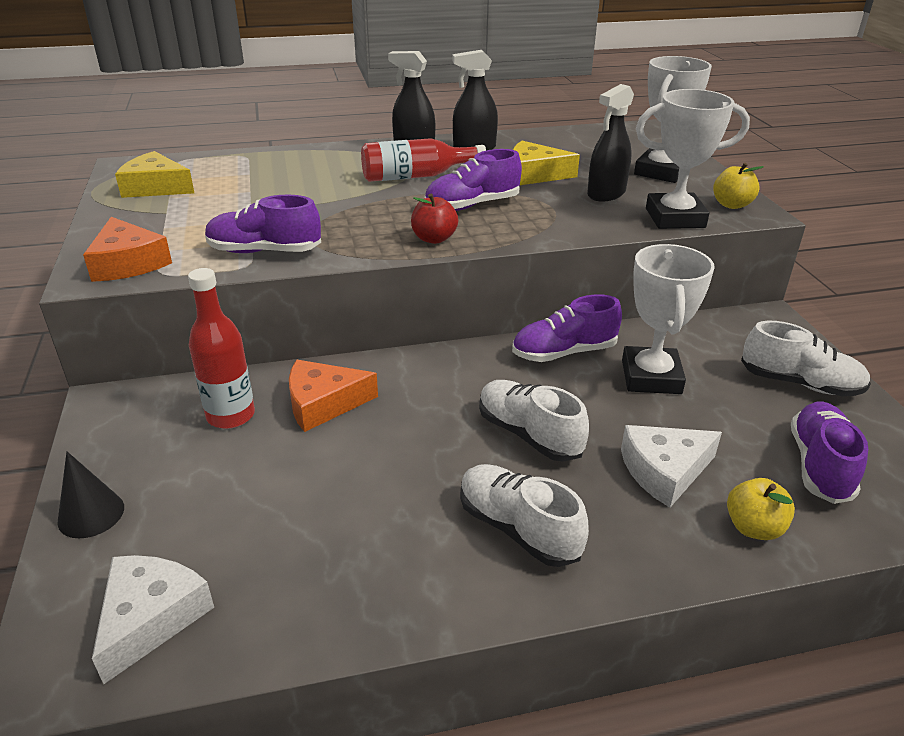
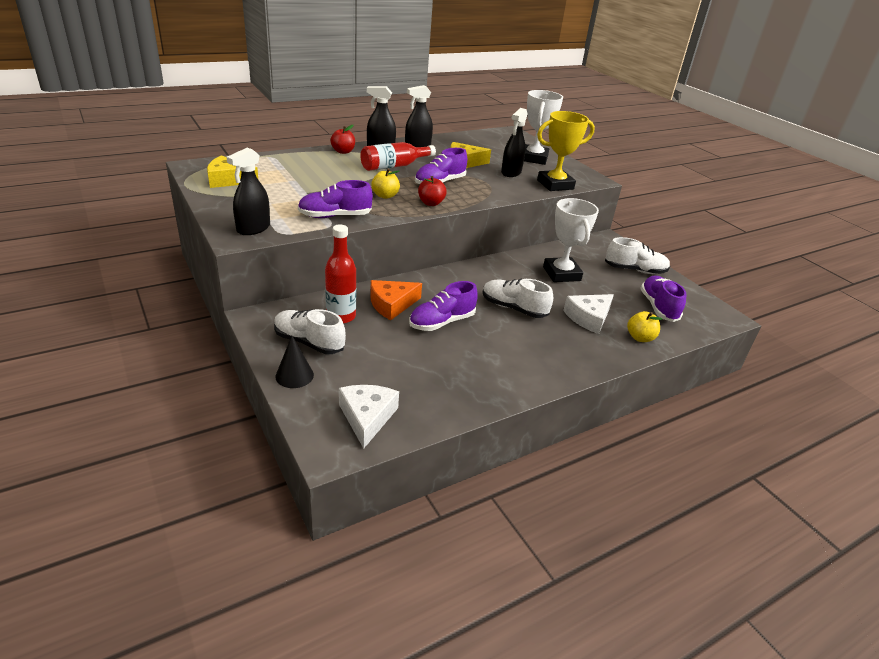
camera: 20 degrees left, 0 degrees up
orange cheese [83,217,172,282] -> black spray bottle [227,148,270,235]
white shoe [460,464,589,567] -> white shoe moved to [274,309,346,354]
purple shoe [512,294,622,362] -> purple shoe moved to [409,281,478,331]
white trophy [636,89,750,229] -> yellow trophy [537,111,595,191]
yellow apple [713,163,764,209] -> yellow apple moved to [371,169,400,199]
none -> red apple [330,125,355,154]

